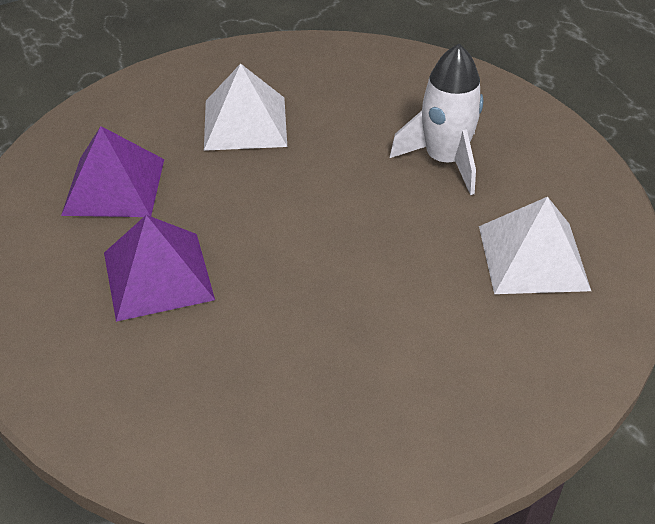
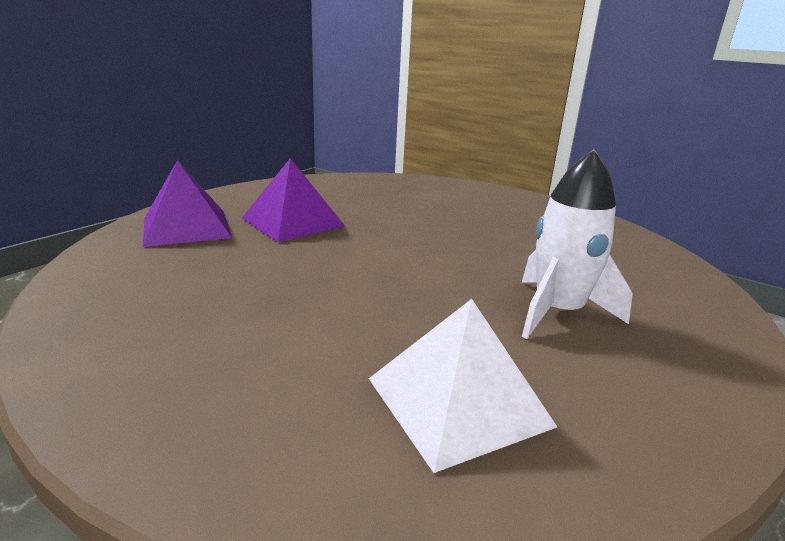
camera: 65 degrees right, 20 degrees down
purple pyramid [61,126,164,217] -> purple pyramid moved to [143,160,232,247]
white pyramid [204,63,287,151] -> none

